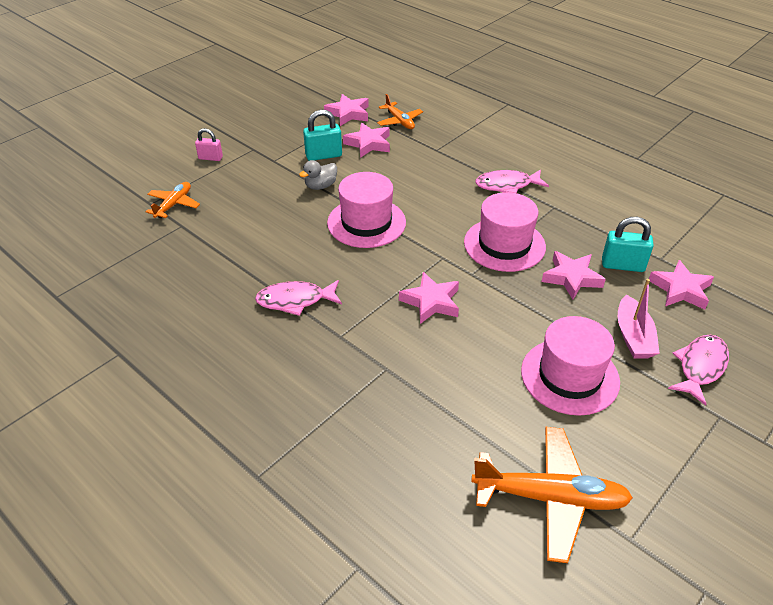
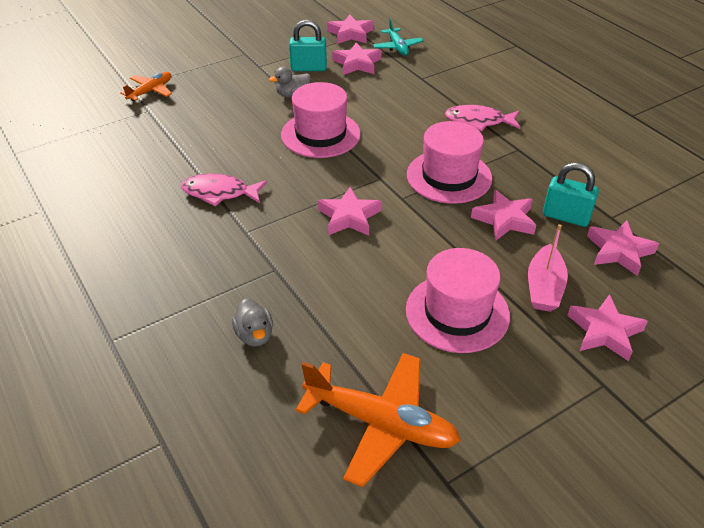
camera: 15 degrees right, 0 degrees up
pink padlock [195,128,223,161] -> none
orange plane [377,94,423,129] -> turquoise plane [373,18,424,56]
pink fish [668,335,729,406] -> pink star [567,294,648,361]
none -> grey duck [232,298,273,347]

